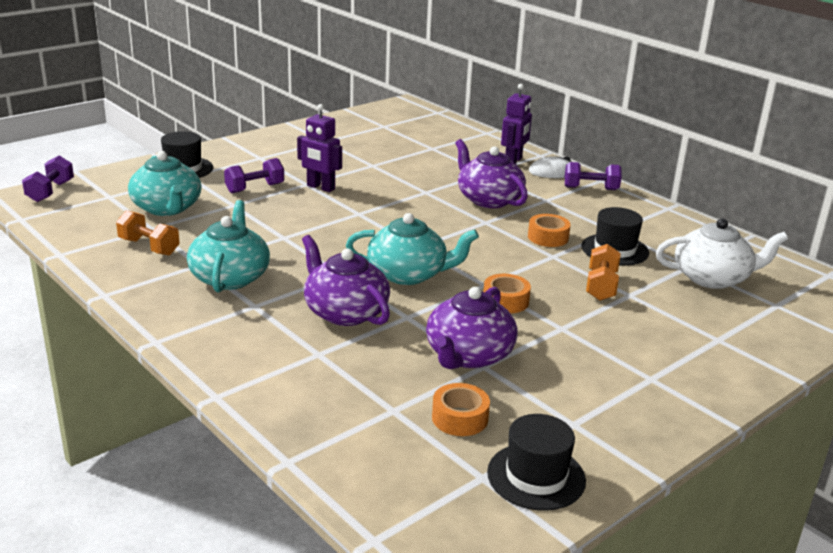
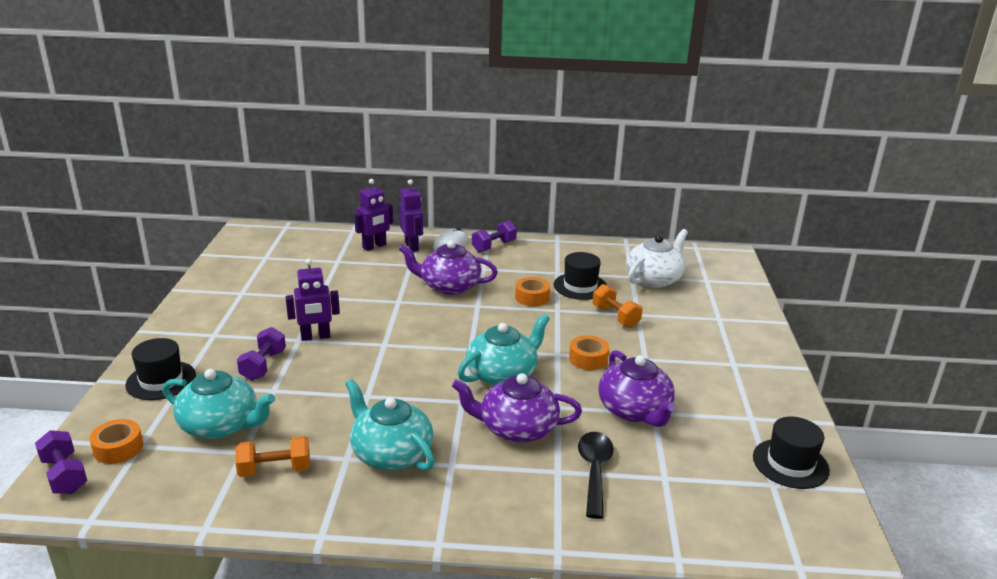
camera: 45 degrees left, 0 degrees up
orange tape [432,383,490,436] -> orange tape moved to [89,419,143,464]
none -> purple robot [354,179,393,251]
none -> black spoon [578,432,614,519]

